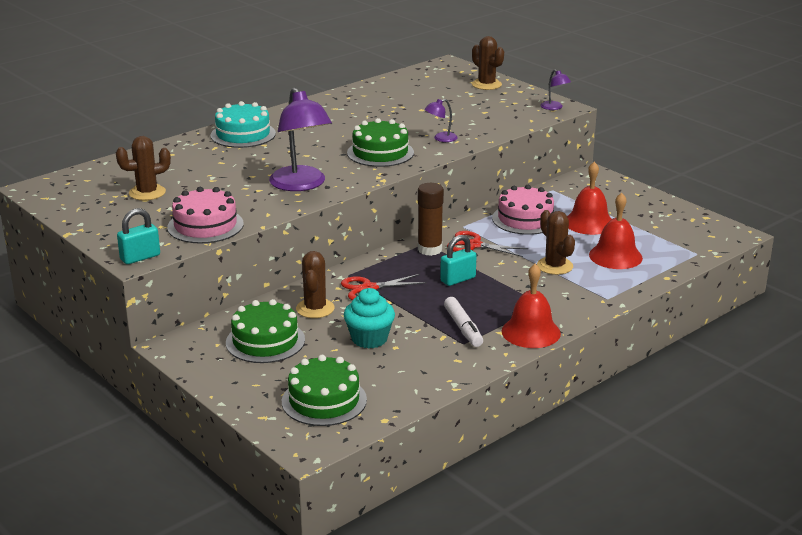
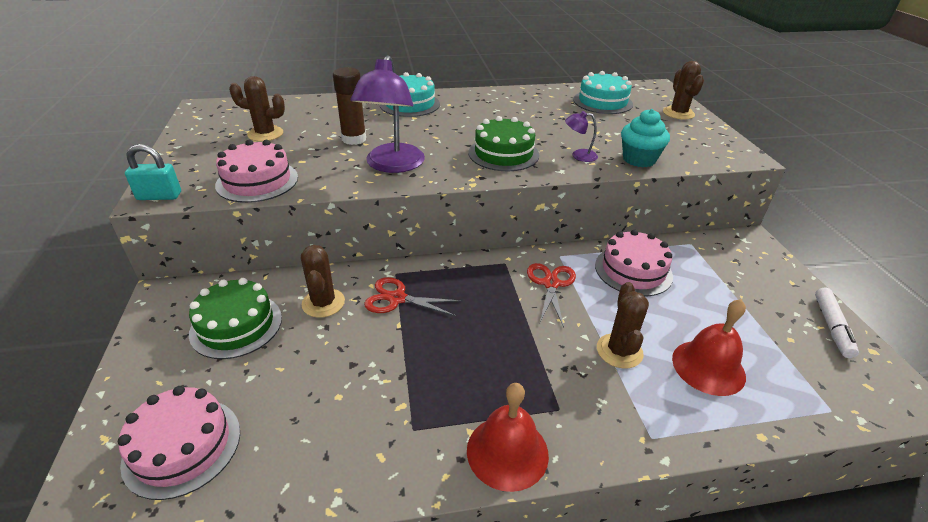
camera: 30 degrees right, 10 degrees up
green cake [282,355,367,426] -> pink cake [118,386,240,500]
brown cactus [296,251,335,318] -> brown cactus turned 45 degrees counterclockwise [301,245,345,318]
turquoise cupcake [344,288,395,349] -> turquoise cupcake moved to [621,109,670,167]
brown glue stick [418,183,444,256] -> brown glue stick moved to [333,67,366,145]
turquoise padlock [440,235,477,286] -> none
white marker [444,297,483,347] -> white marker moved to [815,288,859,358]
red scissors [447,231,528,257] -> red scissors turned 45 degrees clockwise [527,263,576,327]
purple lamp [541,69,571,110] -> none
red bell [567,162,611,235] -> none
none -> turquoise cake [573,71,633,114]

